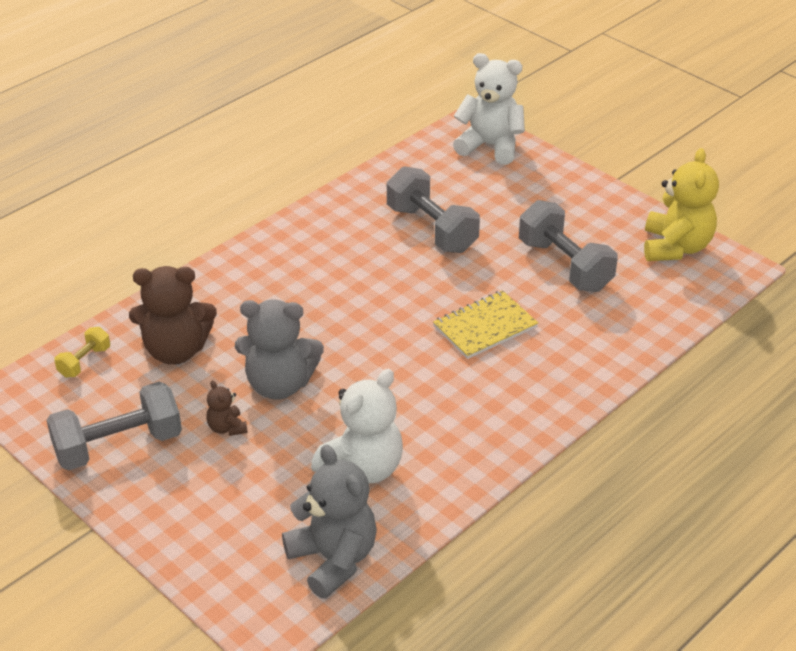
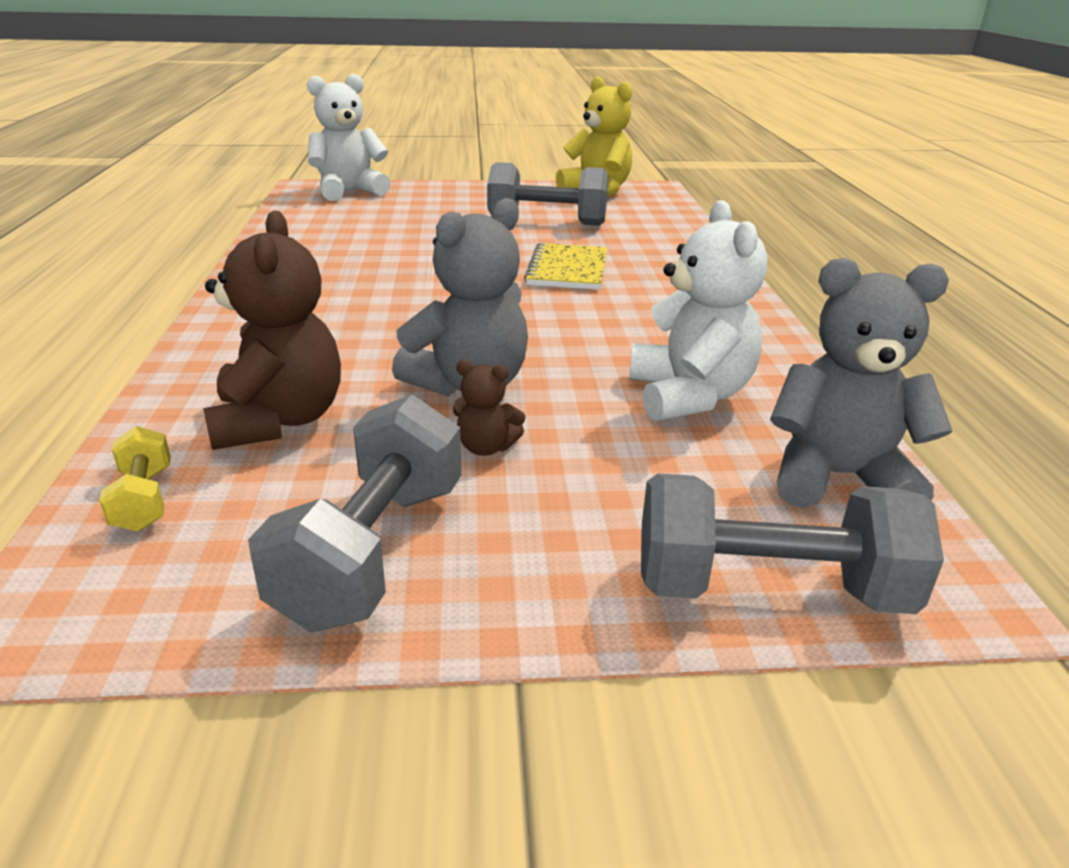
camera: 50 degrees left, 10 degrees down
brown teddy bear [129,266,217,365] -> brown teddy bear turned 45 degrees counterclockwise [203,211,341,450]
grey dumbbell [387,166,480,253] -> grey dumbbell moved to [641,473,944,614]

